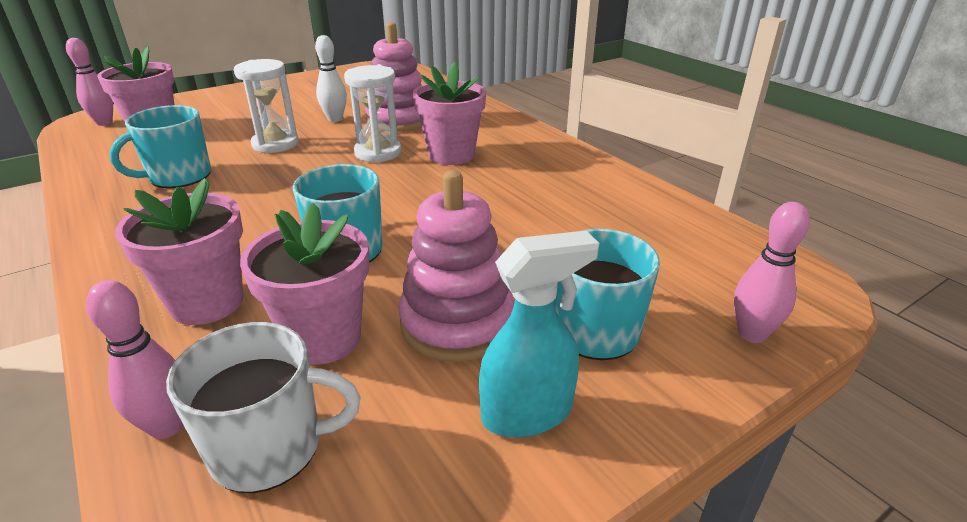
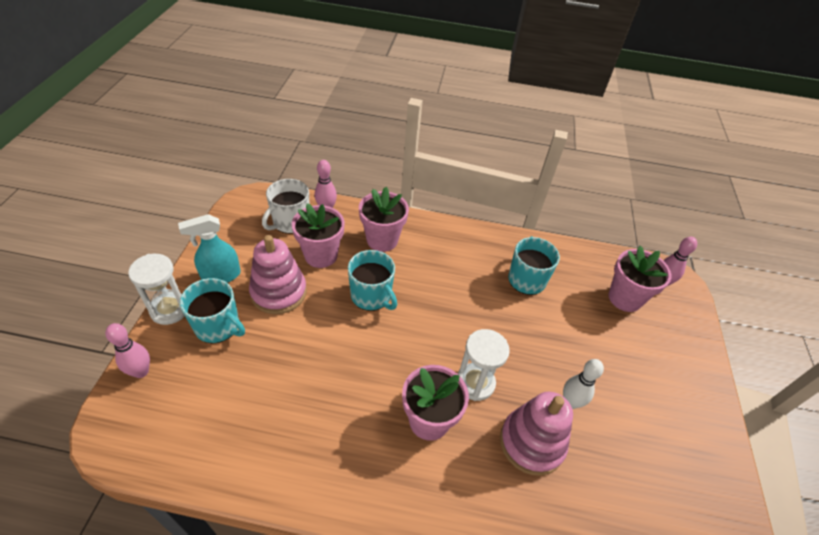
camera: 130 degrees right, 15 degrees up
white hourglass [234,59,299,153] -> white hourglass moved to [128,254,185,325]
turquoise spray bottle [479,231,599,438] -> turquoise spray bottle turned 45 degrees clockwise [178,214,241,283]

